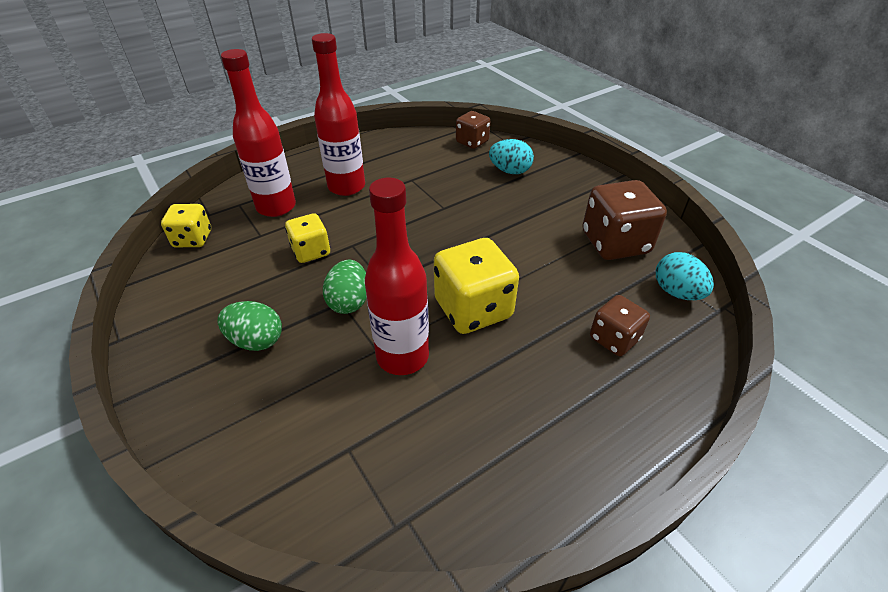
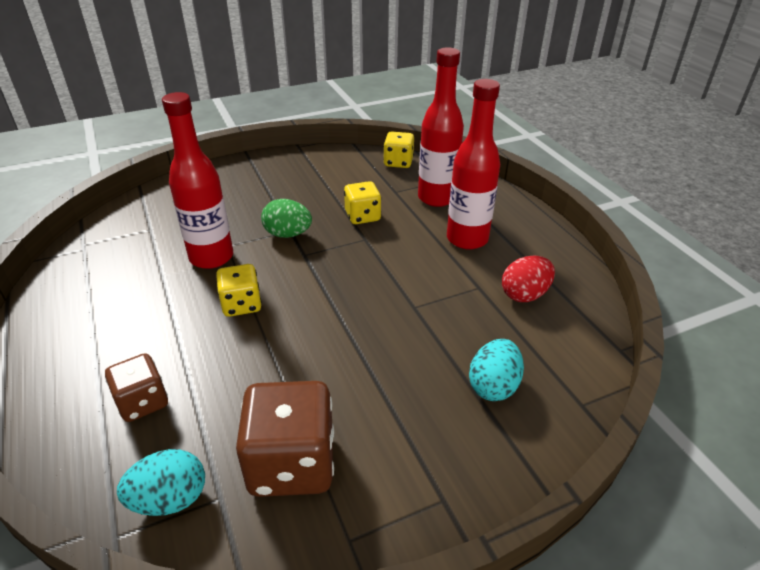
camera: 100 degrees right, 5 degrees down
green egg [217,301,282,351] -> none
yellow dice [434,238,519,334] -> yellow dice [216,264,262,317], size x0.59
brown dice [456,111,490,149] -> none
none -> red egg [502,255,555,302]

